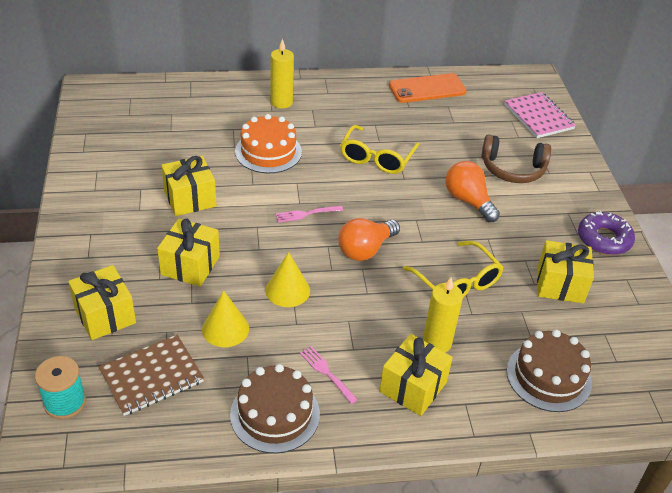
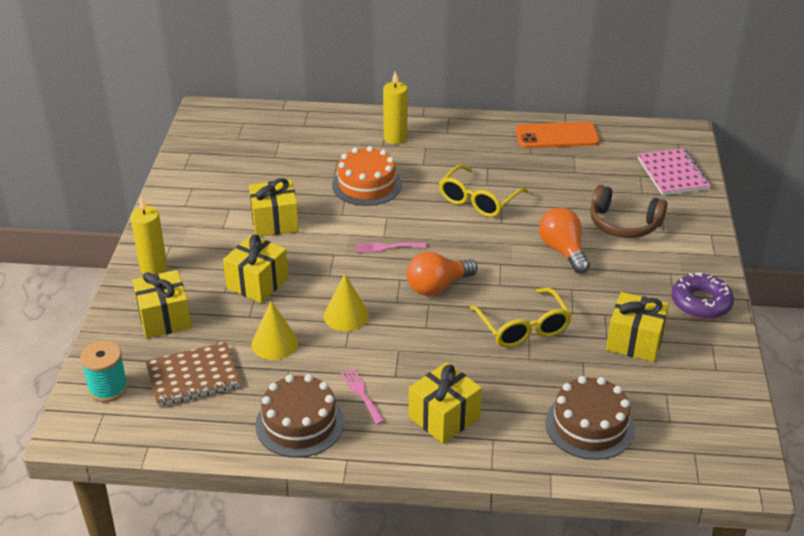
camera: 15 degrees right, 5 degrees down
yellow candle [423,277,463,352] -> yellow candle moved to [130,196,168,274]

